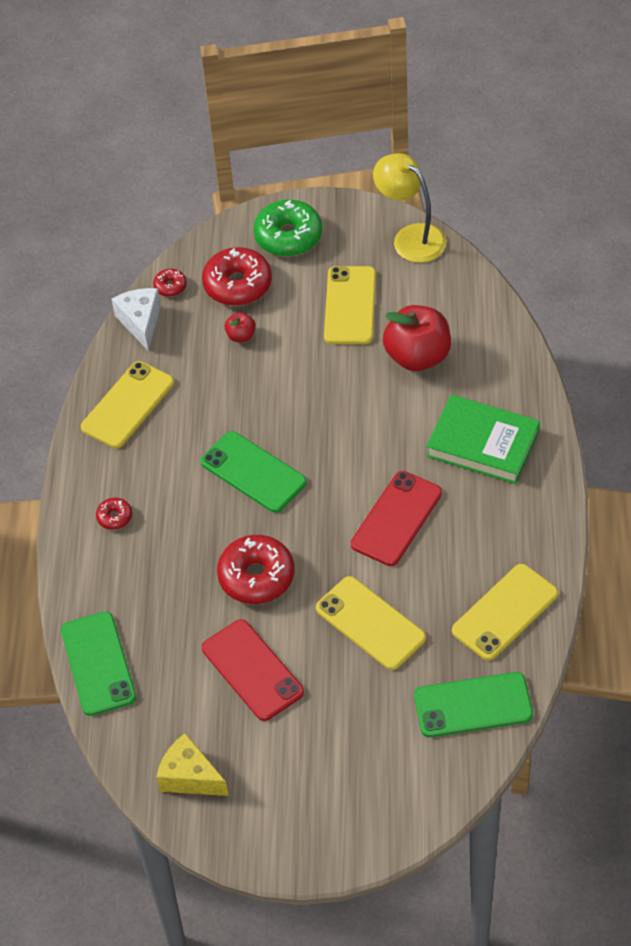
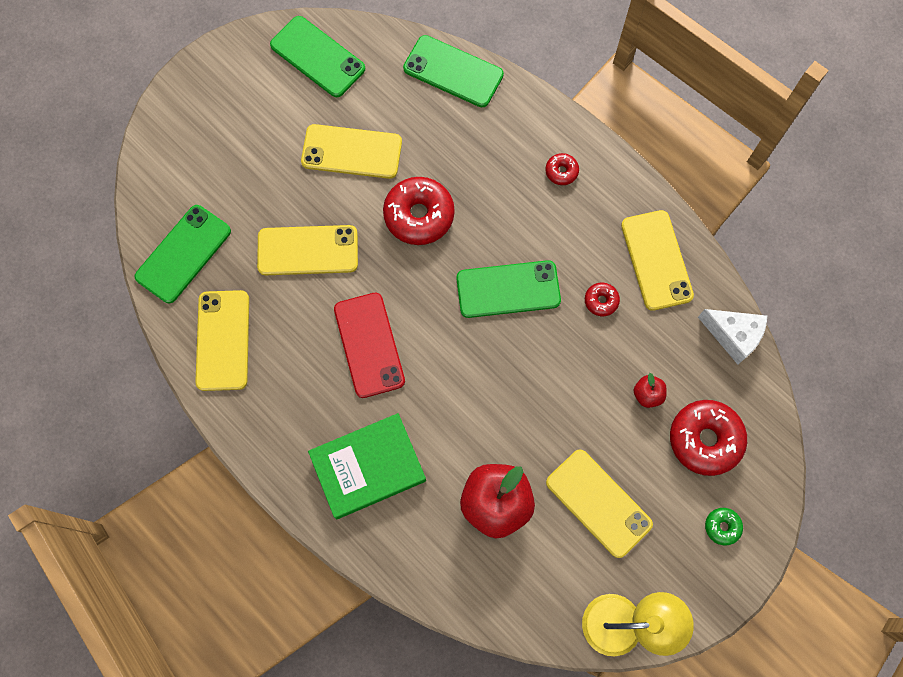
camera: 130 degrees right, 20 degrees up
red donut [153,269,187,297] -> red donut moved to [585,283,620,316]
yellow cheese [156,733,229,796] -> green phone [270,16,365,97]
red phone [202,619,304,721] -> yellow phone [301,124,402,179]
green donut [254,200,322,257] -> green donut [705,508,743,545], size x0.48

